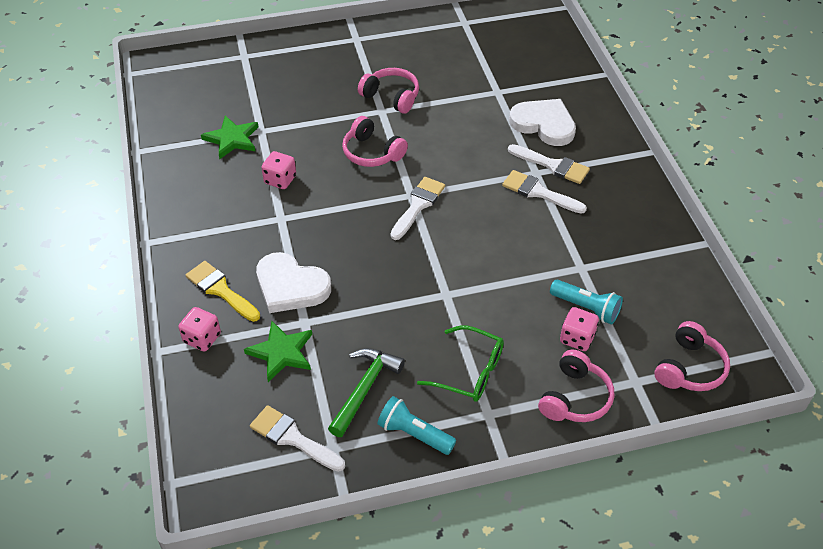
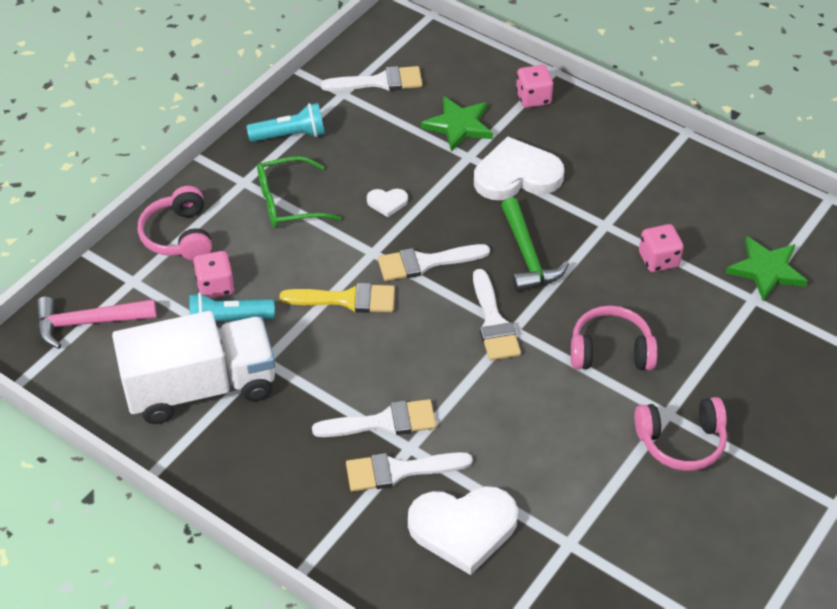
camera: 140 degrees right, 0 degrees up
yellow brush [186,261,260,322] -> yellow brush moved to [279,283,395,313]
green hammer [328,348,405,437] -> green hammer moved to [501,197,569,292]
pink headphones [654,321,730,391] -> pink hammer [36,297,157,349]
none -> white truck [112,311,275,424]
none -> white heart [367,189,408,217]
none -> white brush [378,244,490,281]

